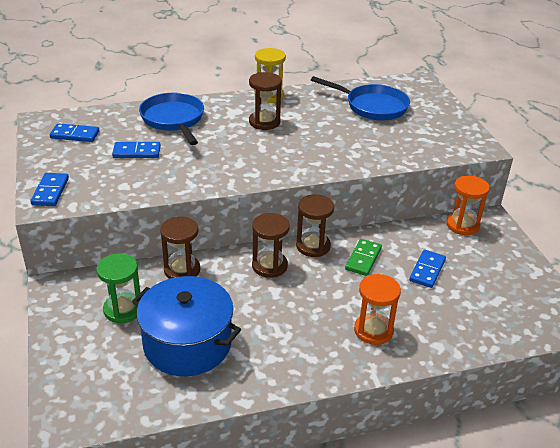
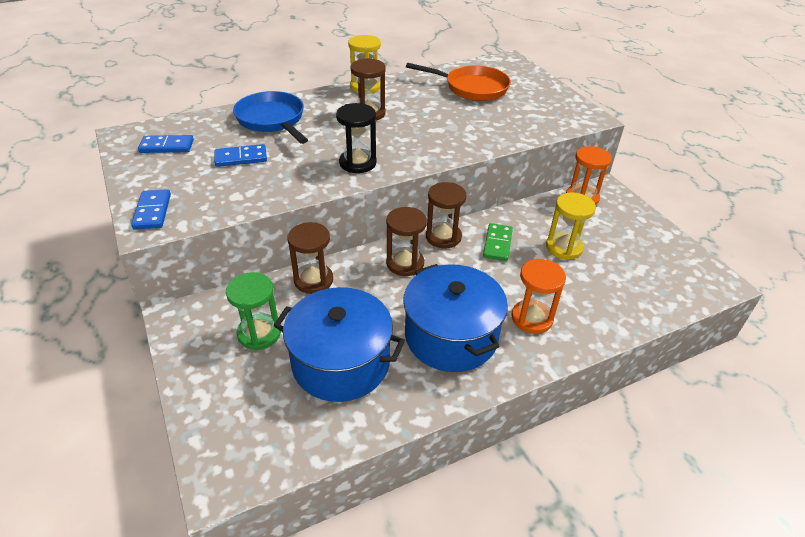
camera: 10 degrees left, 5 degrees up
blue pan [311,76,410,121] -> orange pan [406,63,511,101]
blue domino [409,250,446,288] -> yellow hourglass [546,192,596,260]
none -> black hourglass [336,103,377,173]
none -> blue pot [403,264,508,372]

